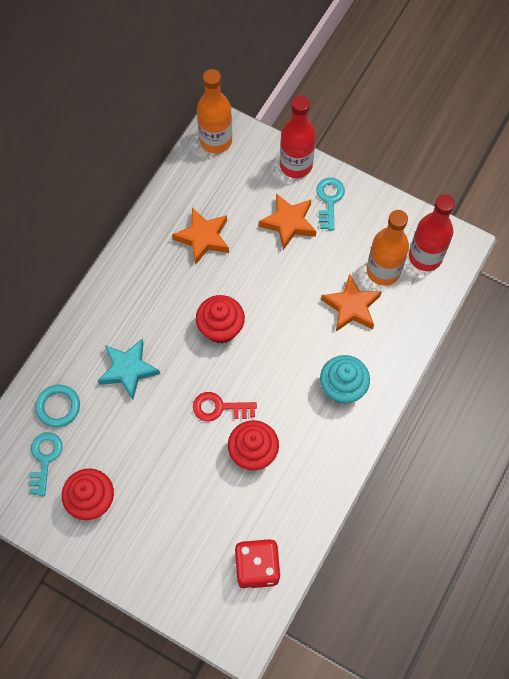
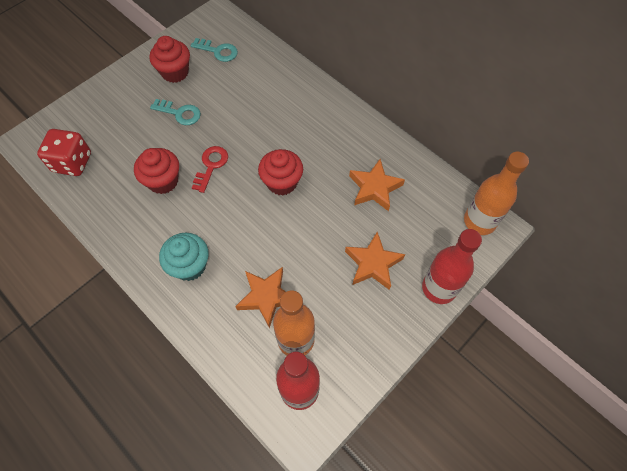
camera: 105 degrees right, 5 degrees down
turquoise ring [35,385,80,427] -> none
turquoise star [98,339,160,400] -> none
turquoise key [316,178,345,230] -> turquoise key moved to [150,99,201,125]

